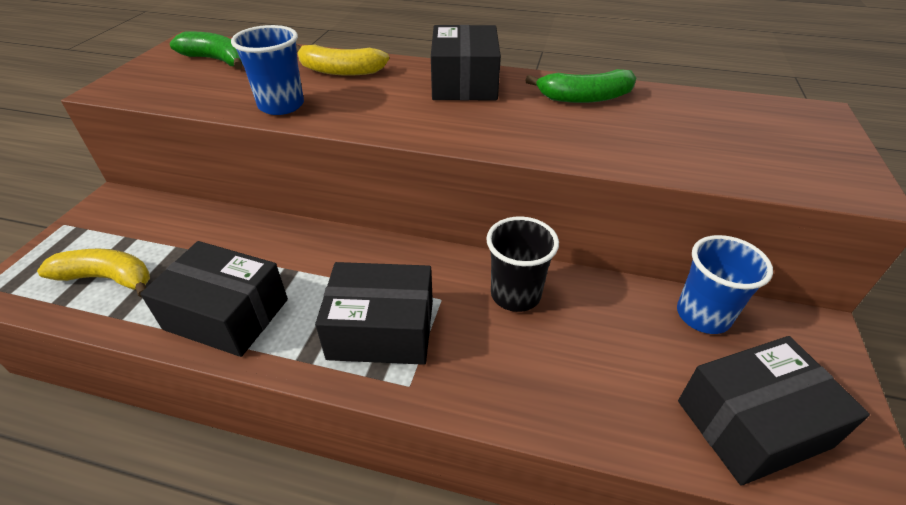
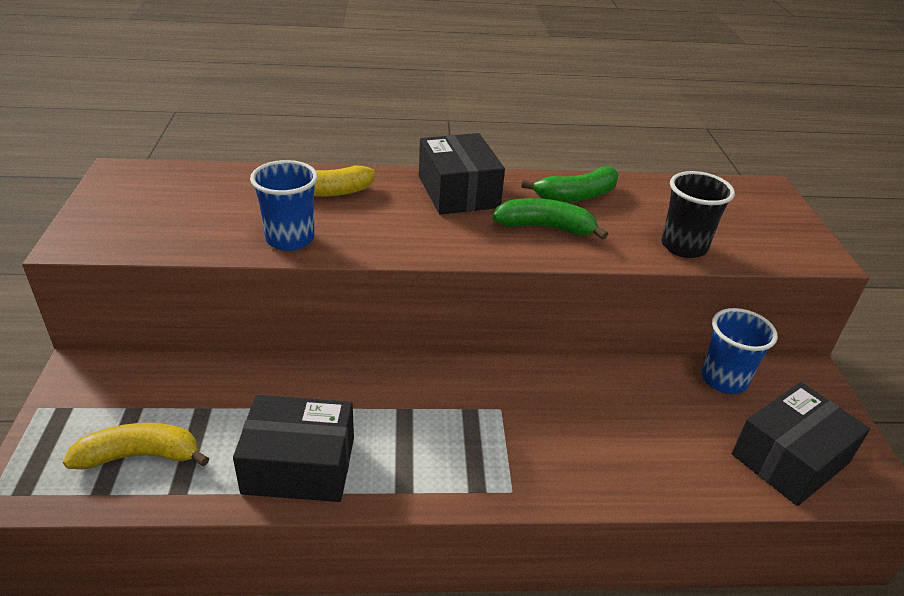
camera: 20 degrees left, 5 degrees down
green banana [170,31,243,69] -> green banana moved to [493,198,608,240]
black box [315,262,433,365] -> none
black cup [486,216,559,312] -> black cup moved to [661,171,735,258]

